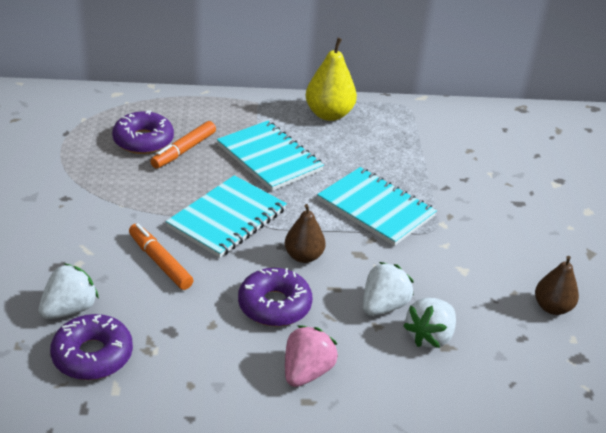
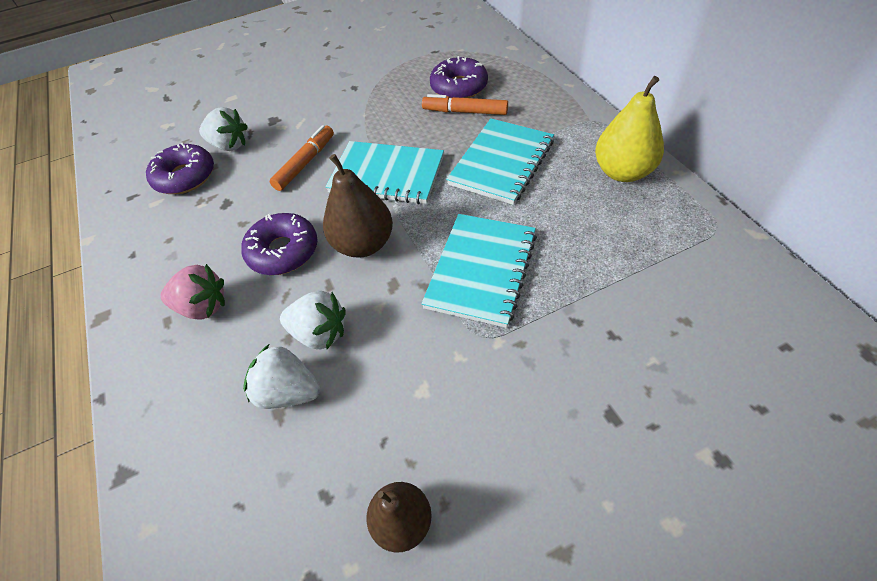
camera: 75 degrees right, 15 degrees up
brown pear [285,204,326,263] -> brown pear [323,154,393,258], size x1.52

